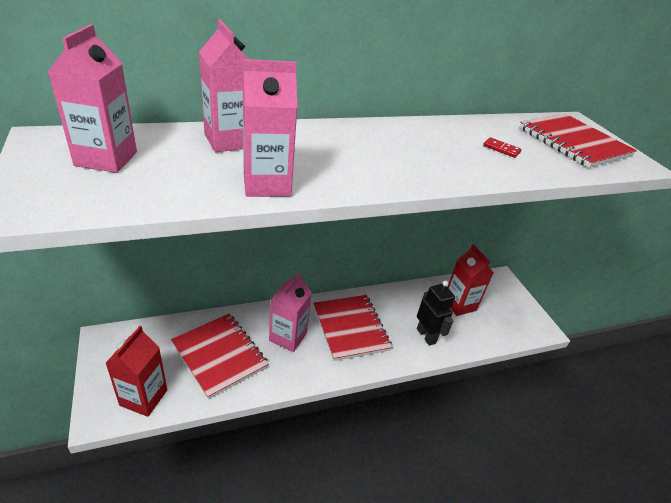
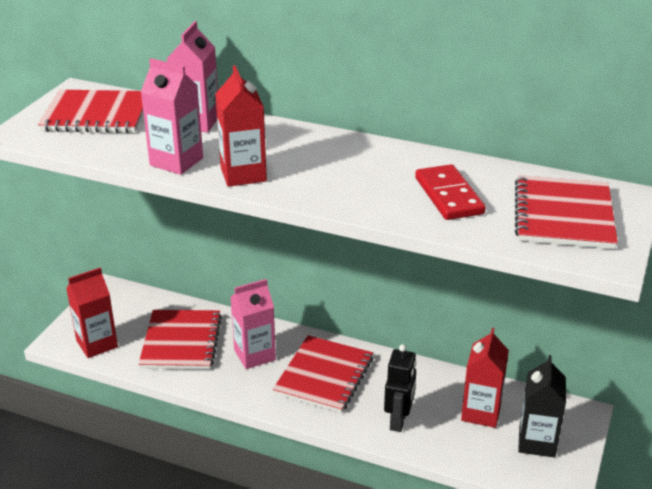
camera: 45 degrees right, 5 degrees down
pink carton [48,24,137,173] -> red notebook [38,90,143,133]
red domino [483,137,521,158] -> red domino [415,164,486,220], size x2.11
none -> red carton [215,65,267,187]
none -> black carton [518,355,566,458]

